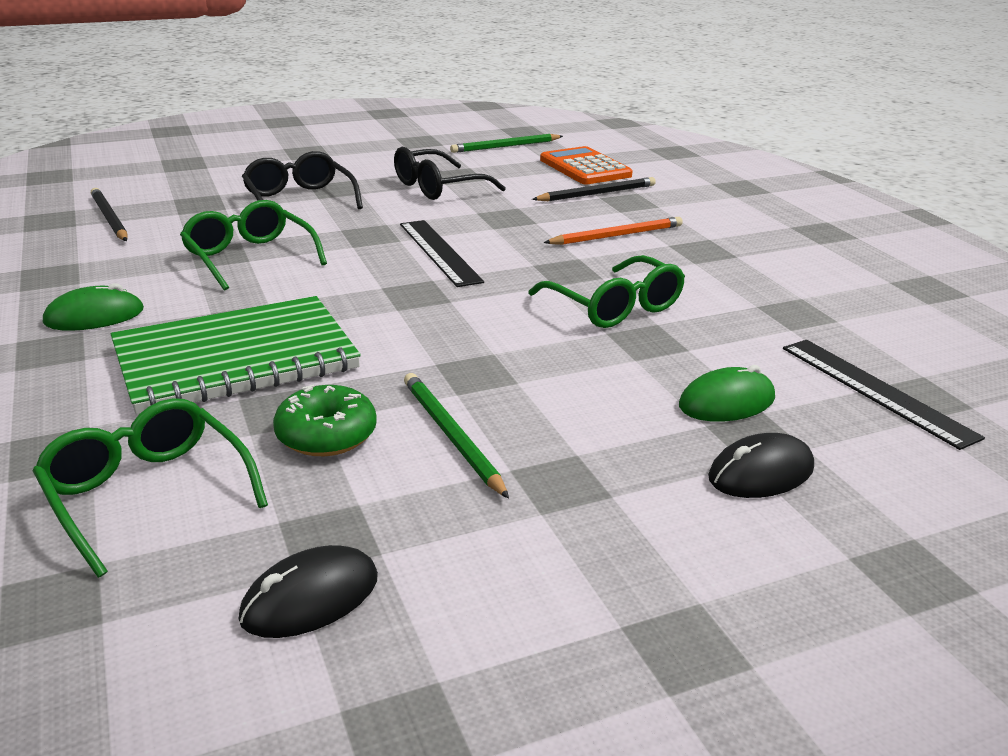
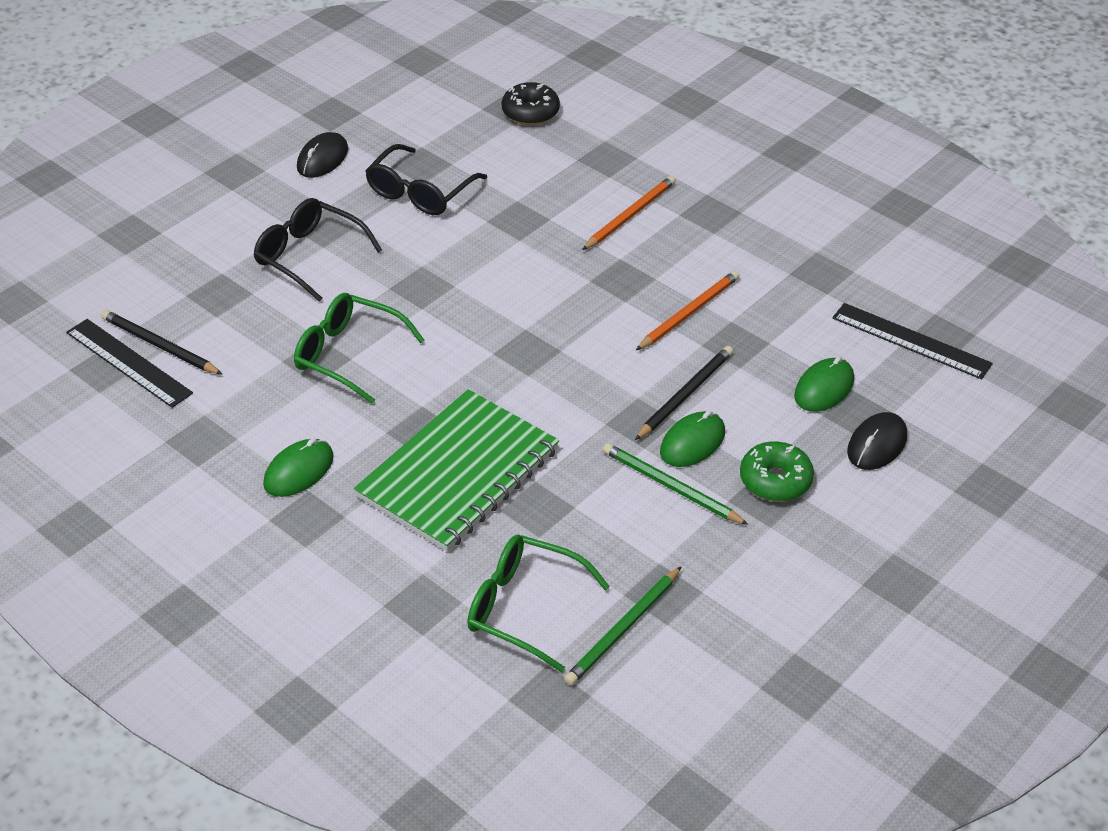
camera: 25 degrees left, 15 degrees up
black mouse [238,545,378,638] -> black mouse moved to [297,132,348,178]
green donut [273,385,377,456] -> green donut moved to [740,441,814,501]
black ruler [400,220,484,287] -> black ruler moved to [66,319,193,408]
green pencil [450,134,563,153] -> green pencil moved to [564,566,682,685]
green glasses [528,255,685,328] -> orange pencil [636,271,740,350]
black pencil [532,177,656,201] -> black pencil moved to [635,346,733,440]
orange calculator [540,146,632,184] -> black donut [502,82,560,125]
none -> green mouse [660,411,725,467]

